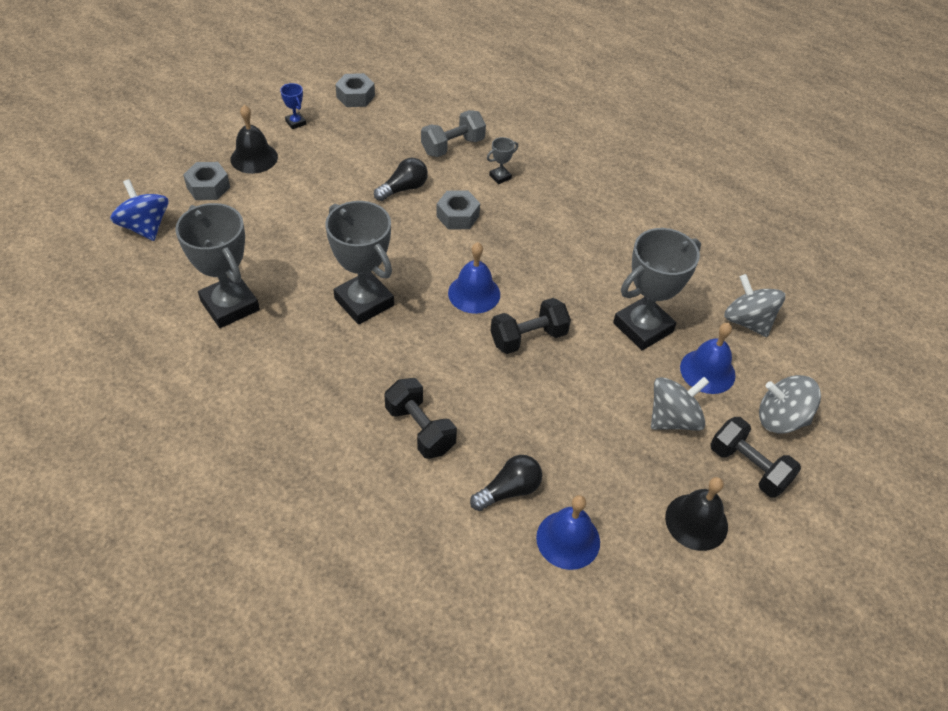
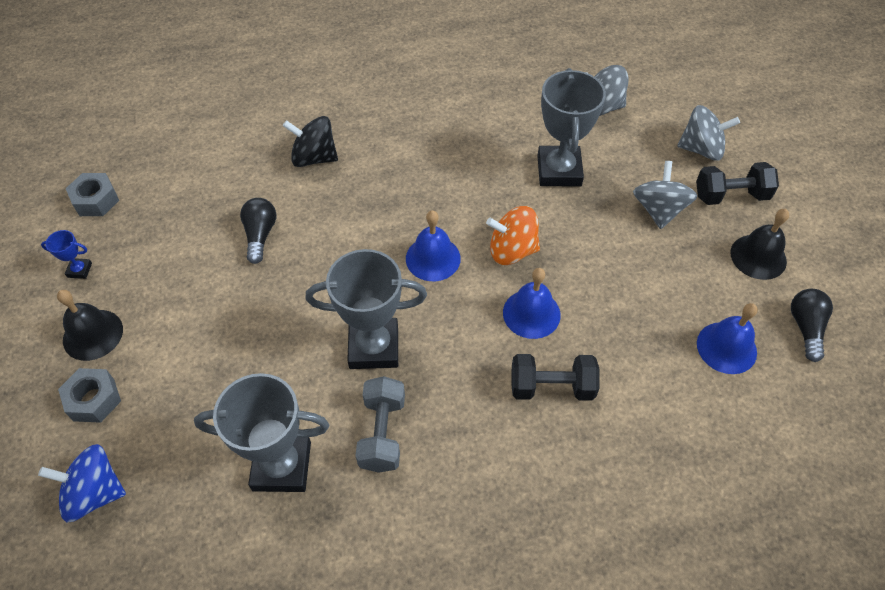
camera: 50 degrees left, 5 degrees up
grey dumbbell [421,110,486,157] -> grey dumbbell moved to [356,376,405,473]
grey nut [436,190,480,230] -> none
black light bulb [470,455,542,511] -> black light bulb moved to [791,289,833,362]
grey trophy [487,137,518,184] -> black spinning top [283,116,338,167]
black dumbbell [490,298,571,354] -> orange spinning top [486,206,540,265]
blue bell [680,323,736,394] -> blue bell moved to [503,268,561,339]
grey spinning top [759,375,821,434] -> grey spinning top turned 135 degrees counterclockwise [677,105,740,161]

